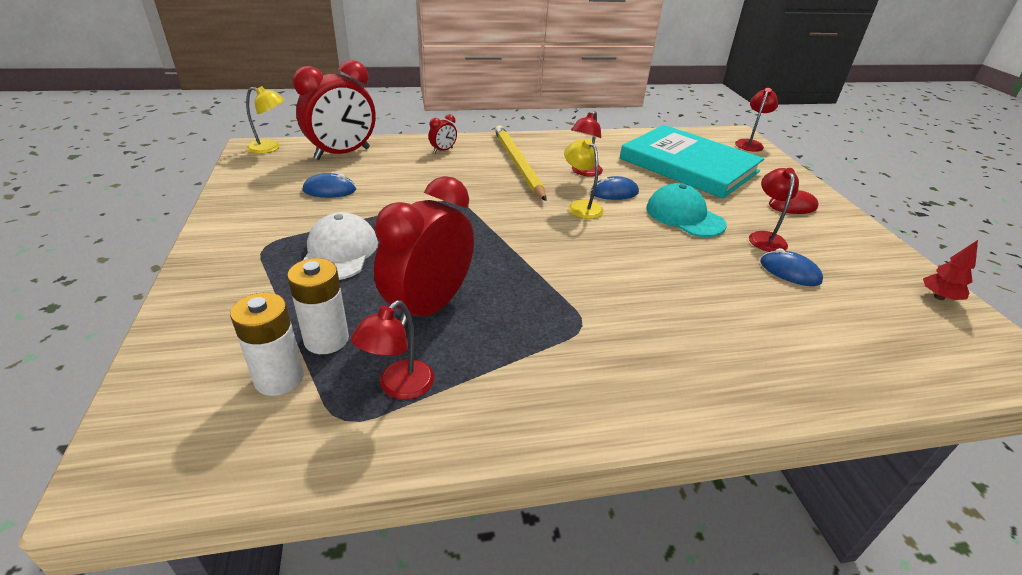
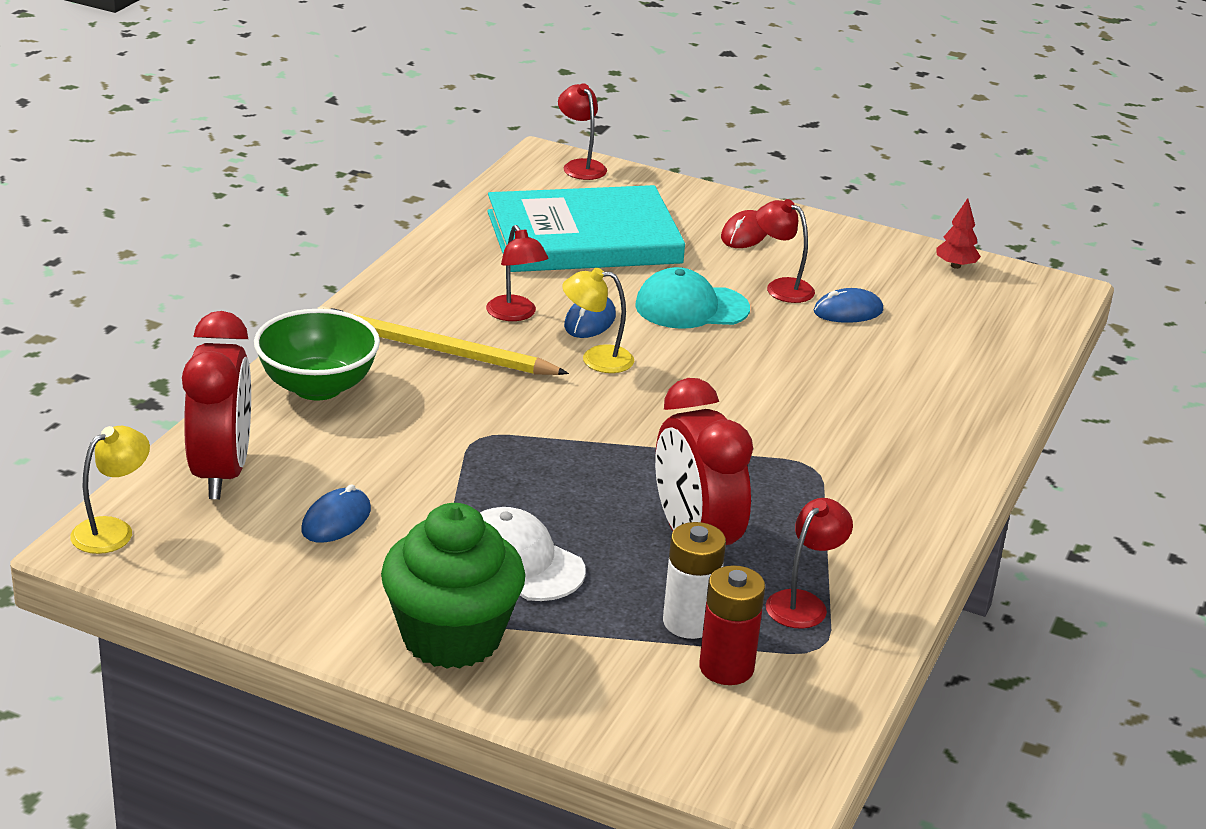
camera: 55 degrees left, 5 degrees down
white battery [230,293,304,396] -> red battery [699,565,765,685]
red lamp [351,300,434,400] -> red lamp turned 120 degrees counterclockwise [766,498,853,629]
red clock [429,114,457,153] -> green bowl [254,309,380,401]
none -> green cupcake [381,503,526,669]

